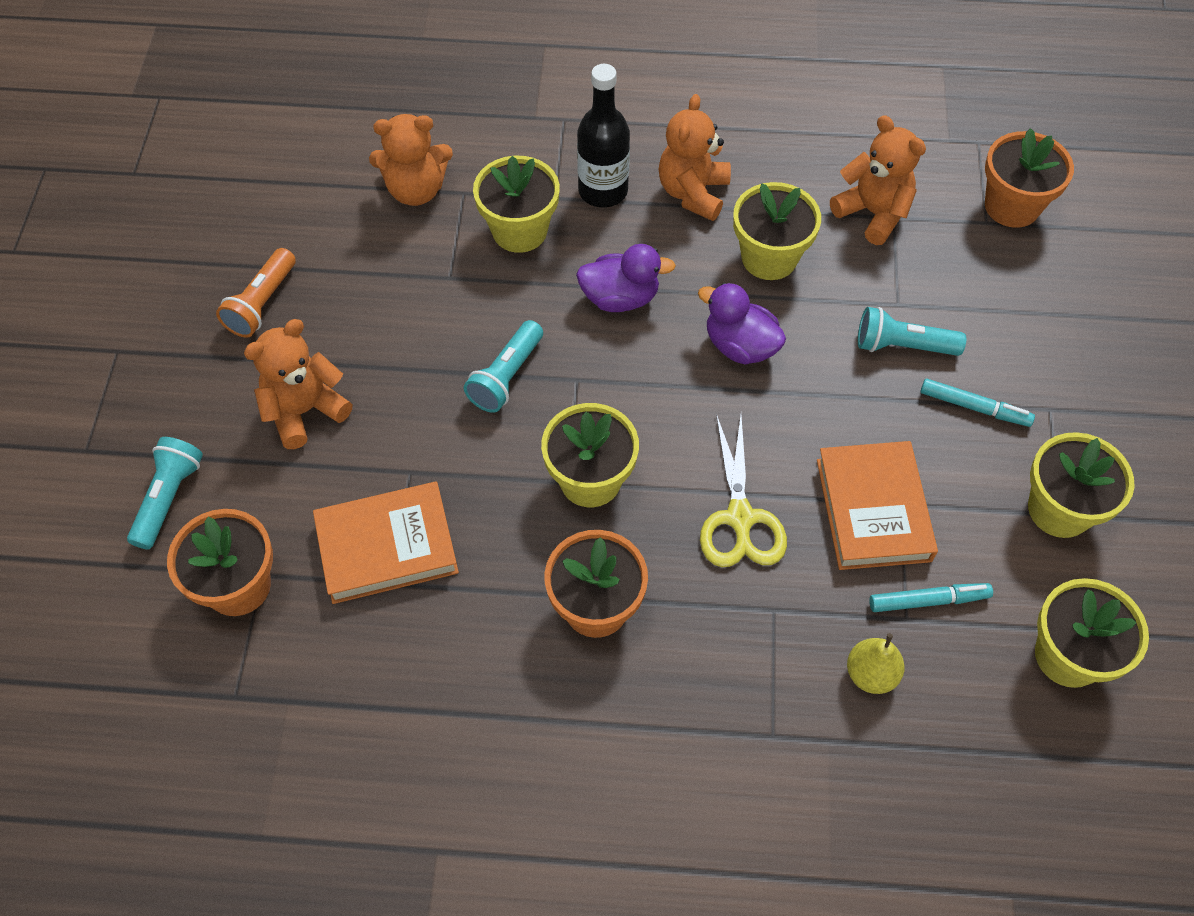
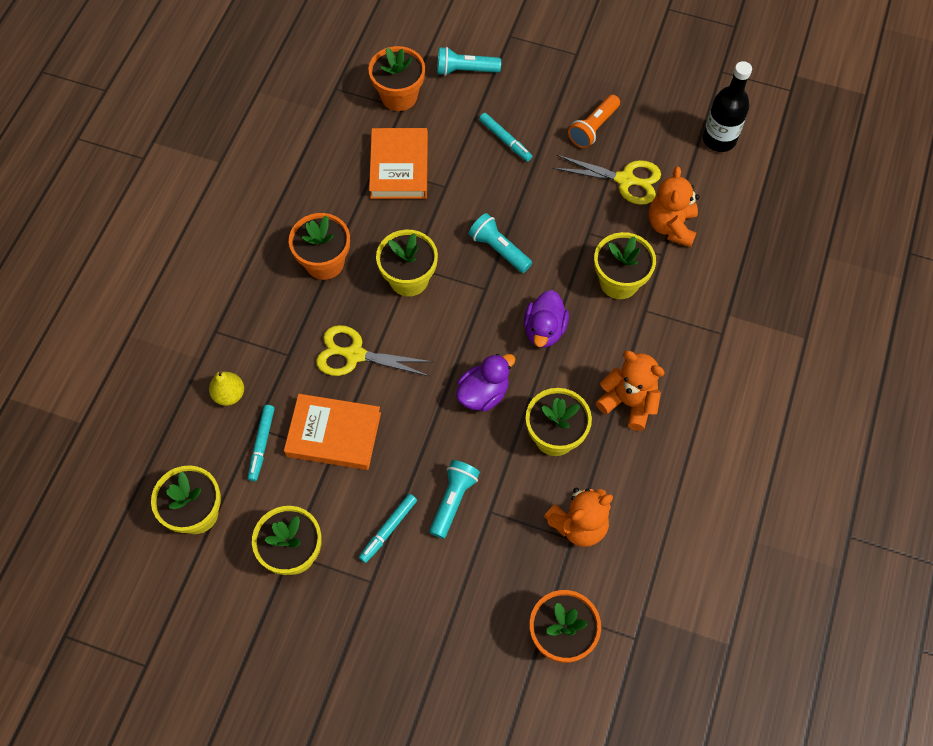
camera: 105 degrees right, 5 degrees up
turquoise flashlight [127,437,203,550] -> turquoise flashlight turned 150 degrees clockwise [437,47,501,76]
orange flashlight [216,248,296,338] -> orange flashlight turned 90 degrees counterclockwise [568,95,620,148]
orange teddy bear [244,319,353,449] -> turquoise marker [479,113,533,162]
black bottle [577,64,630,208] -> black bottle moved to [703,61,752,152]
none -> yellow scissors [553,155,661,205]

